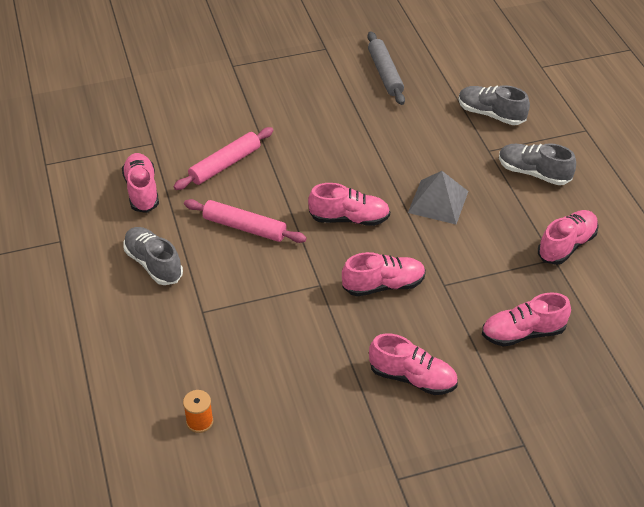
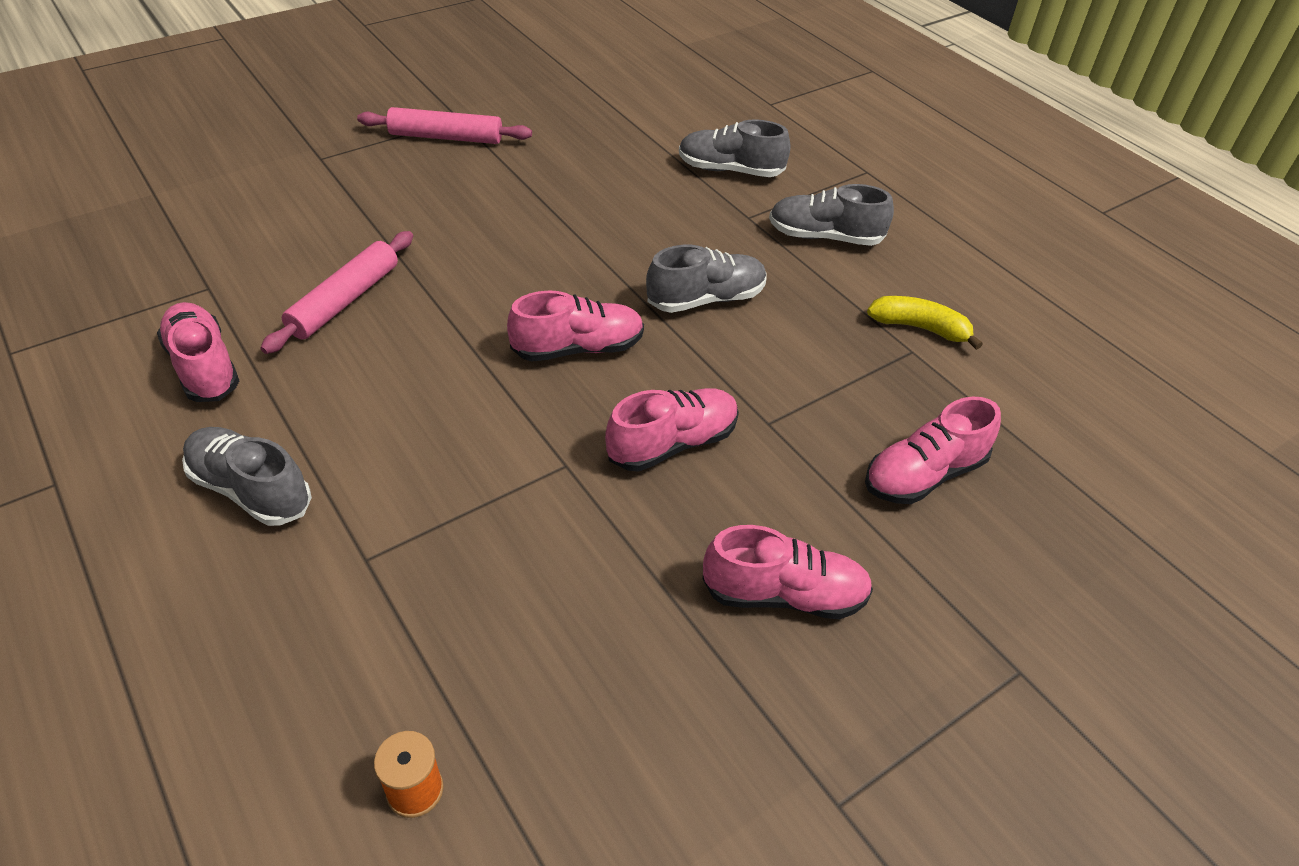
camera: 20 degrees left, 0 degrees up
pink rolling pin [184,199,307,243] -> pink rolling pin moved to [357,107,532,144]
grey rolling pin [367,31,405,105] -> none
grey pyramid [408,171,468,224] -> grey shoe [646,245,766,313]
pink shoe [538,210,599,265] -> yellow banana [867,296,983,350]

